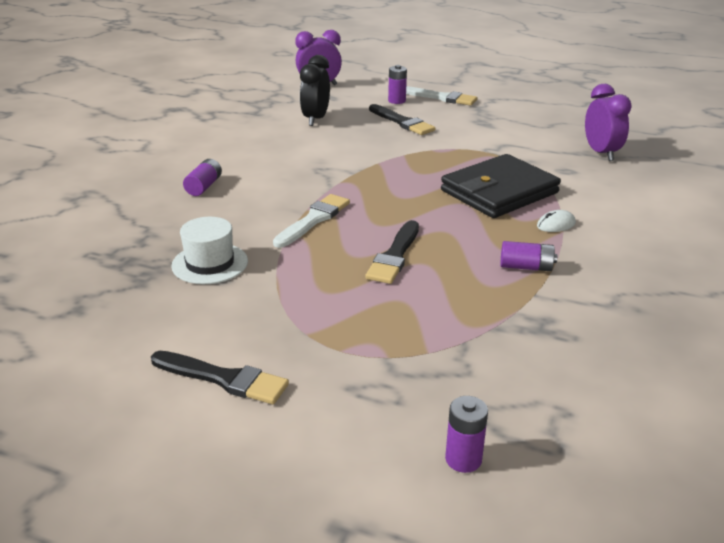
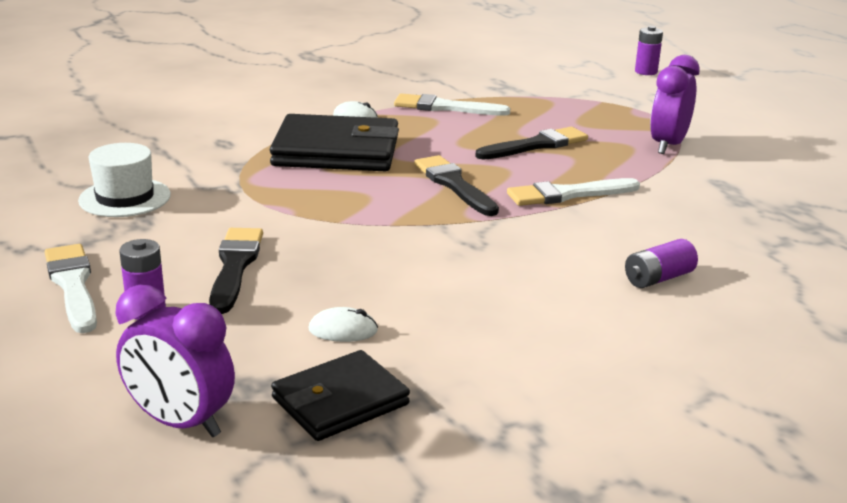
camera: 140 degrees left, 5 degrees down
black brush [151,351,289,404] -> black brush moved to [414,155,499,216]
white hat [171,217,248,284] -> white hat moved to [78,143,171,217]
black clock [300,55,330,126] -> white mouse [308,307,378,342]
purple battery [500,241,558,271] -> white brush [394,93,510,116]
purple clock [585,84,632,161] -> purple clock moved to [650,55,700,154]
none -> black wallet [271,350,410,441]

